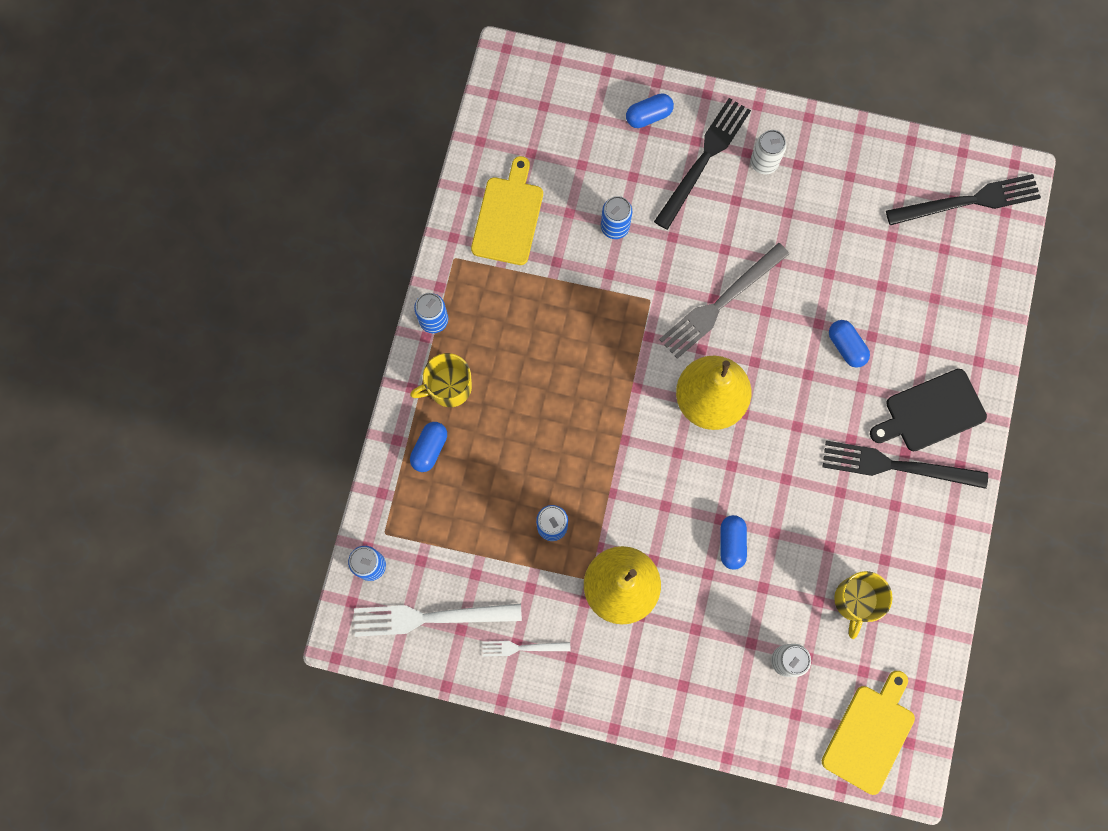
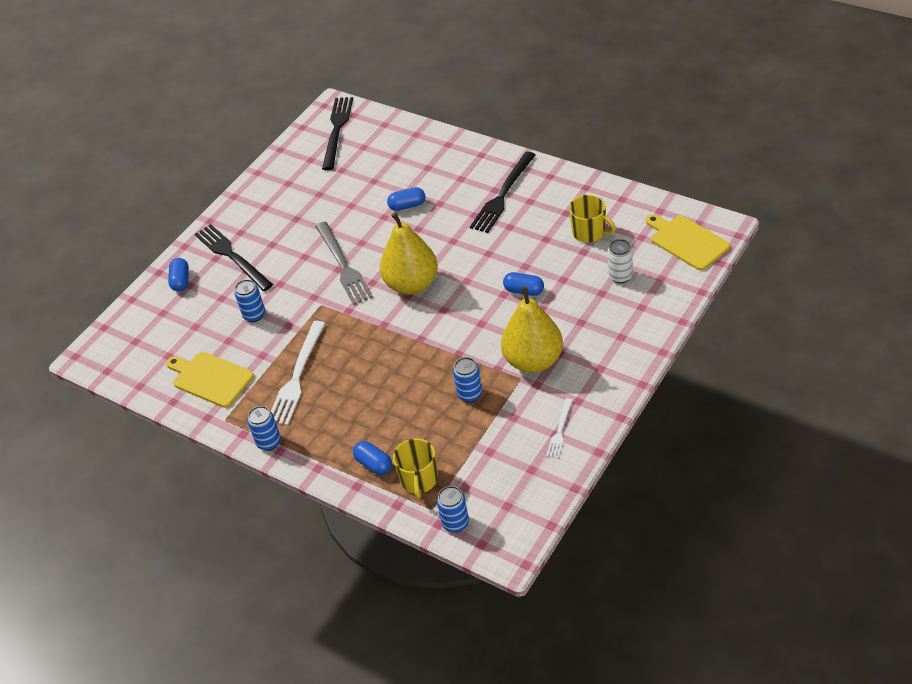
camera: 65 degrees left, 30 degrees down
white fork [354,604,522,637] -> white fork moved to [271,321,325,425]
yellow mug [410,353,472,407] -> yellow mug moved to [393,439,438,499]
white can [751,130,786,174] -> none
black cutting board [870,369,987,451] -> none

